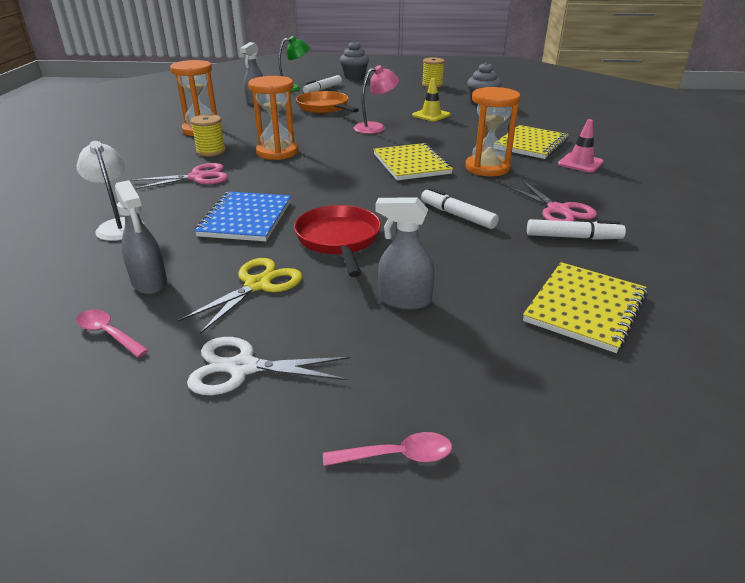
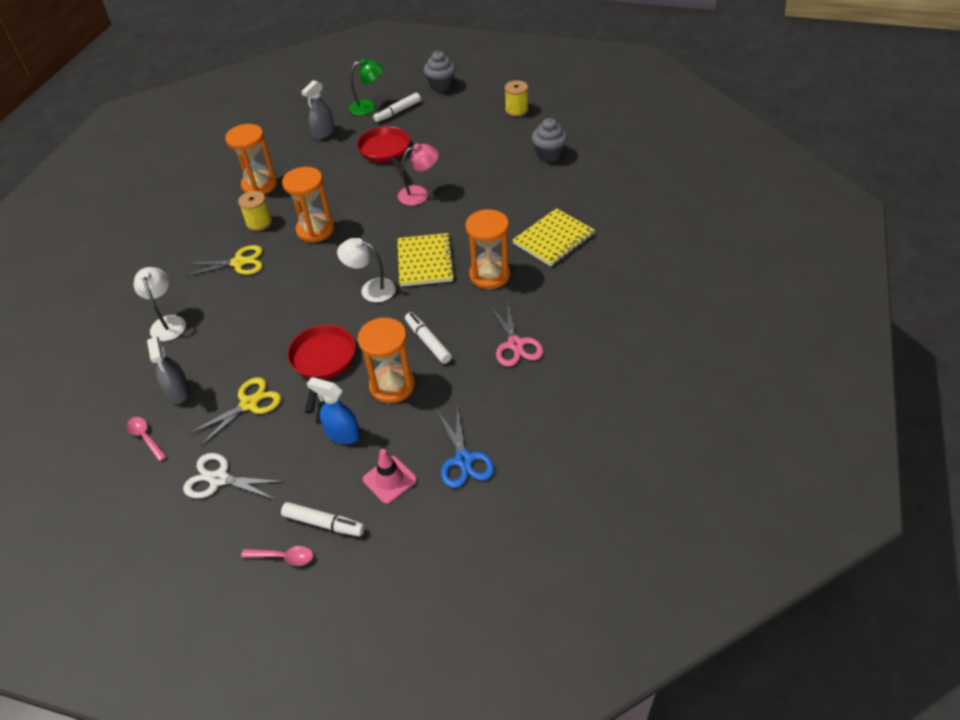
camera: 15 degrees right, 15 degrees up
pink scissors [131,163,228,189] -> yellow scissors [184,245,263,277]
blue notebook [194,191,291,241] -> none
orange pan [296,91,359,113] -> red pan [357,127,410,175]
grey spray bottle [375,197,434,310] -> blue spray bottle [307,377,360,444]
yellow traffic cone [412,78,450,122] -> none
yellow notebook [523,262,647,353] -> blue scissors [437,405,494,488]
white marker [527,219,626,240] -> white marker moved to [281,502,365,536]
pink traffic cone [558,119,604,173] -> pink traffic cone moved to [363,449,417,504]
none -> white lamp [337,238,396,302]
none -> orange hourglass [358,318,415,403]

